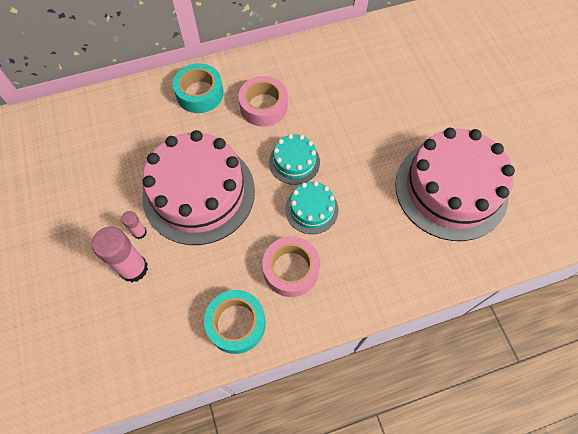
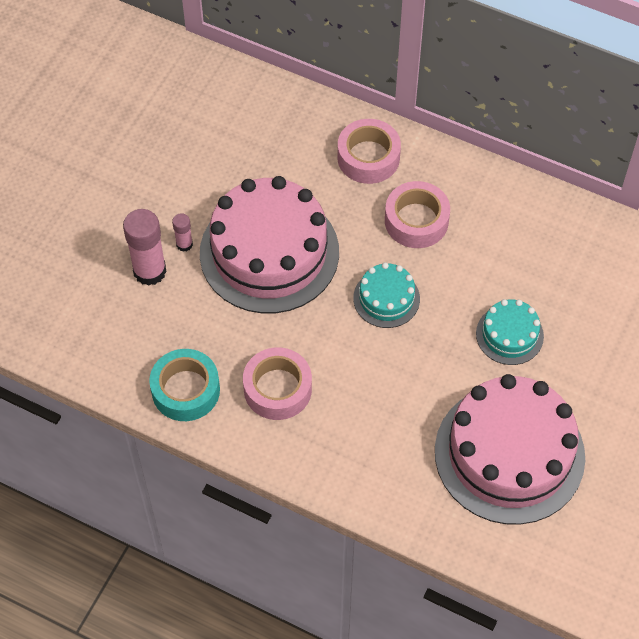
camera: 45 degrees right, 5 degrees down
turquoise tape [173,63,224,113] -> pink tape [337,119,401,184]
turquoise cake [285,181,339,234] -> turquoise cake moved to [476,299,544,365]

